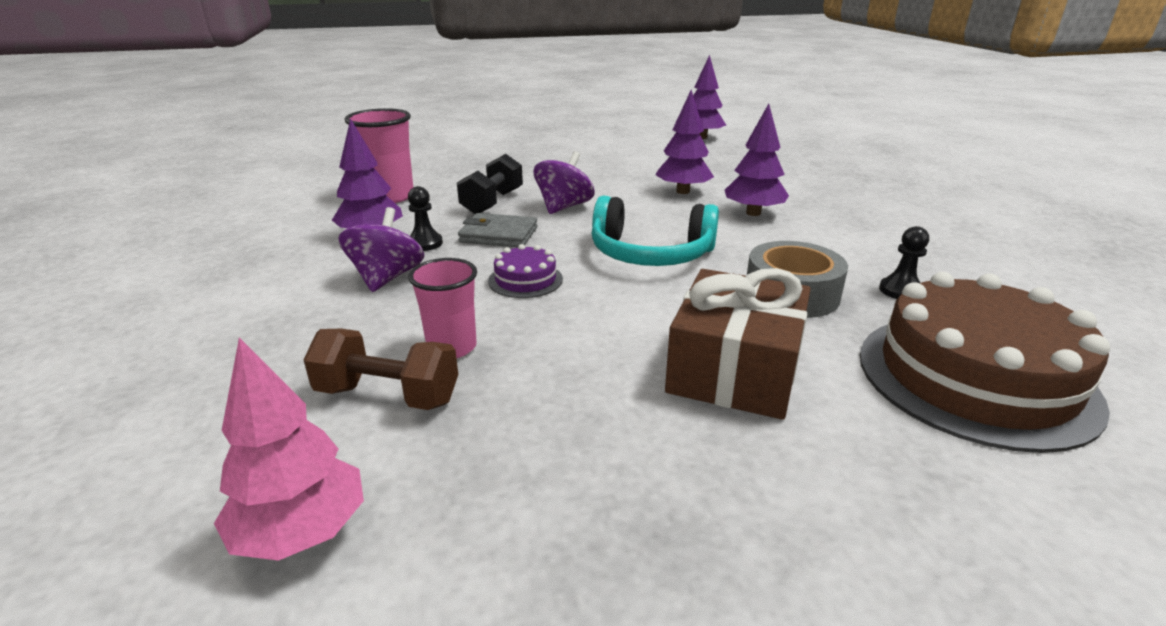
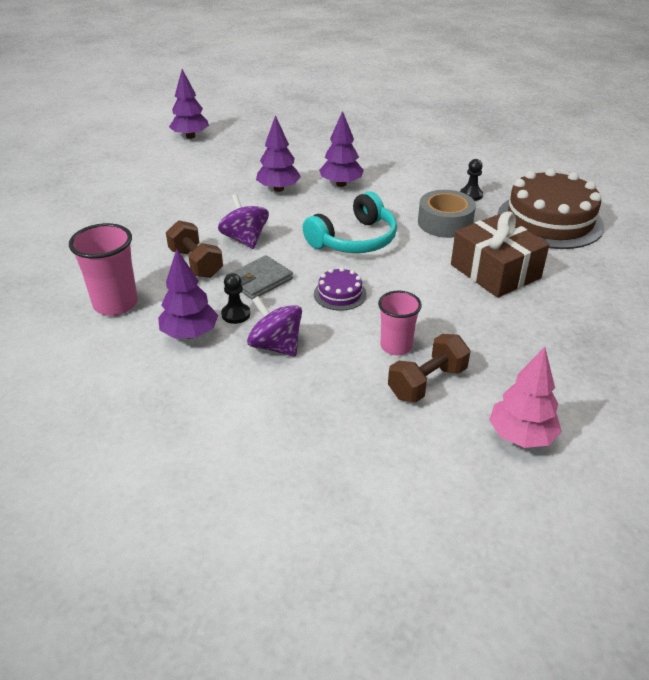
camera: 55 degrees left, 10 degrees up
black dumbbell [457,154,523,214] -> brown dumbbell [166,220,223,278]

